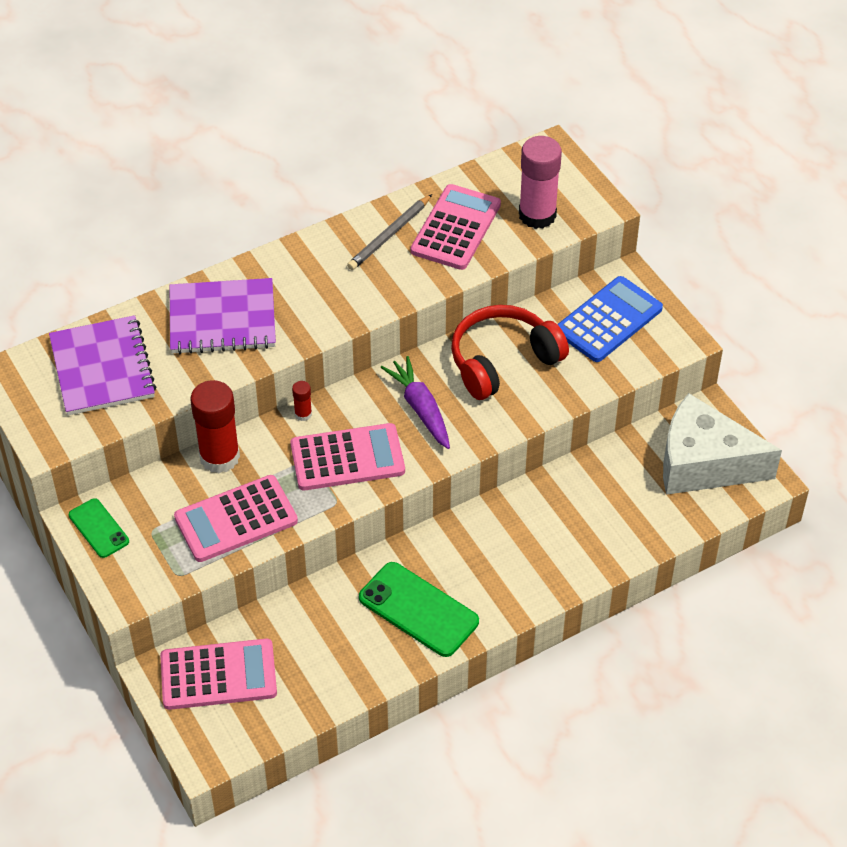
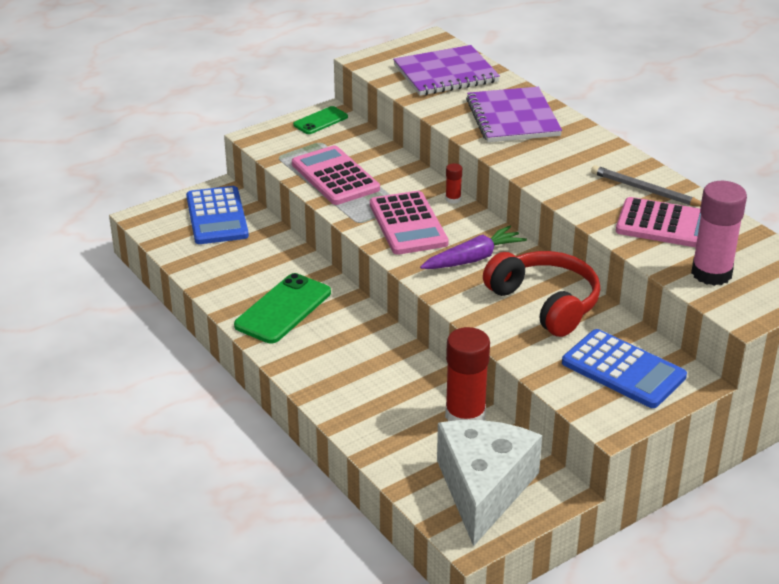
camera: 85 degrees right, 15 degrees down
pink calculator [160,639,277,710] -> blue calculator [186,186,249,244]
red glue stick [190,380,240,473] -> red glue stick moved to [445,327,490,421]

